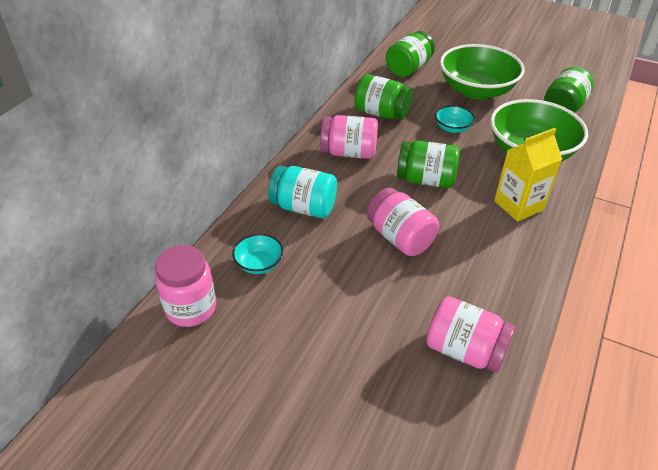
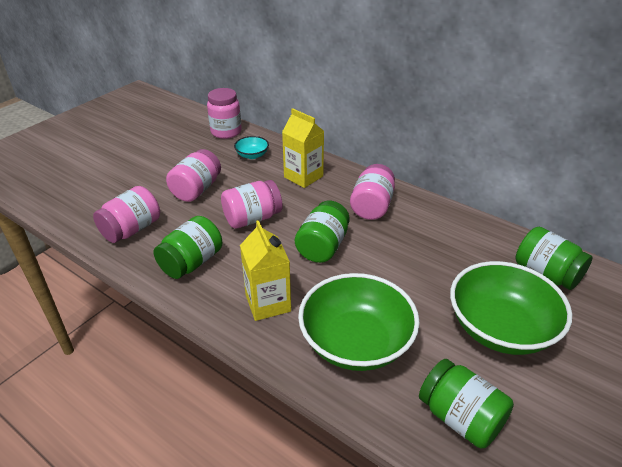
camera: 100 degrees right, 5 degrees down
turquoise jar [268,166,337,218] -> yellow carton [282,108,324,188]
green jar [355,74,413,120] -> green jar moved to [154,216,222,279]
turquoise bowl [435,105,475,133] -> none
none -> pink jar [166,149,221,202]

